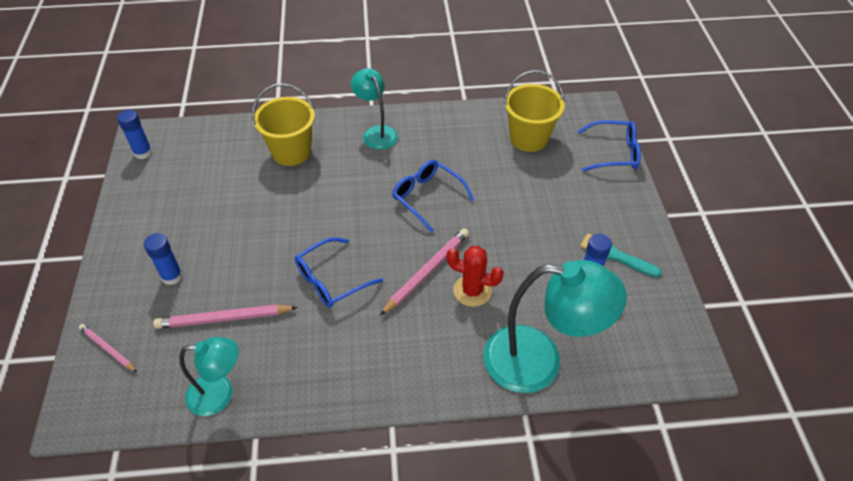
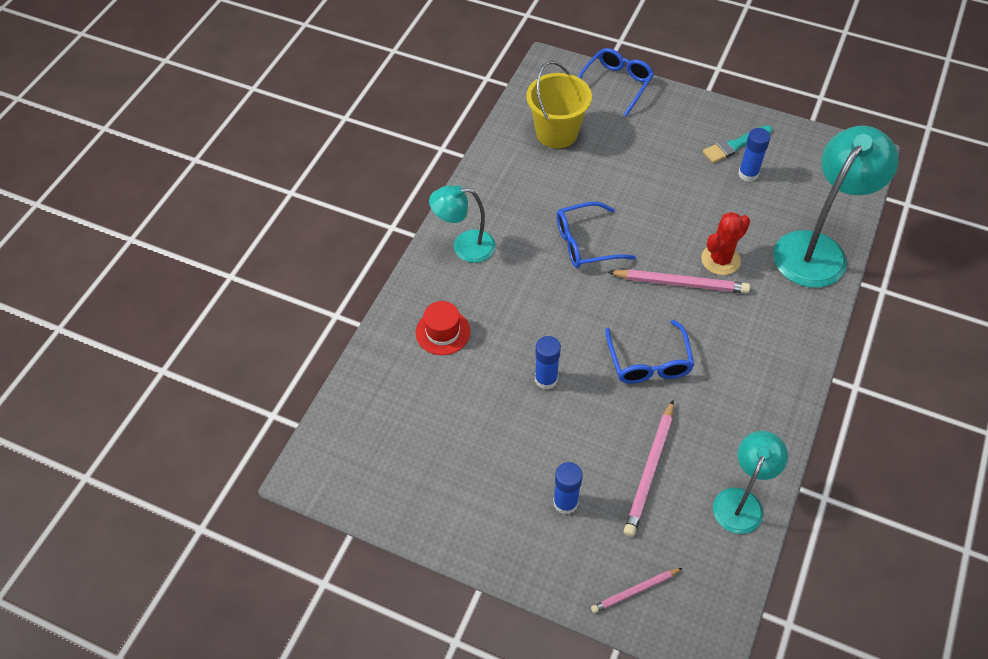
camera: 60 degrees left, 5 degrees up
blue glue stick [117,110,153,159] -> blue glue stick moved to [535,336,561,390]
yellow bucket [252,83,315,166] -> red hat [415,301,470,355]
pink pencil [380,228,469,316] -> pink pencil turned 120 degrees clockwise [608,269,750,293]

